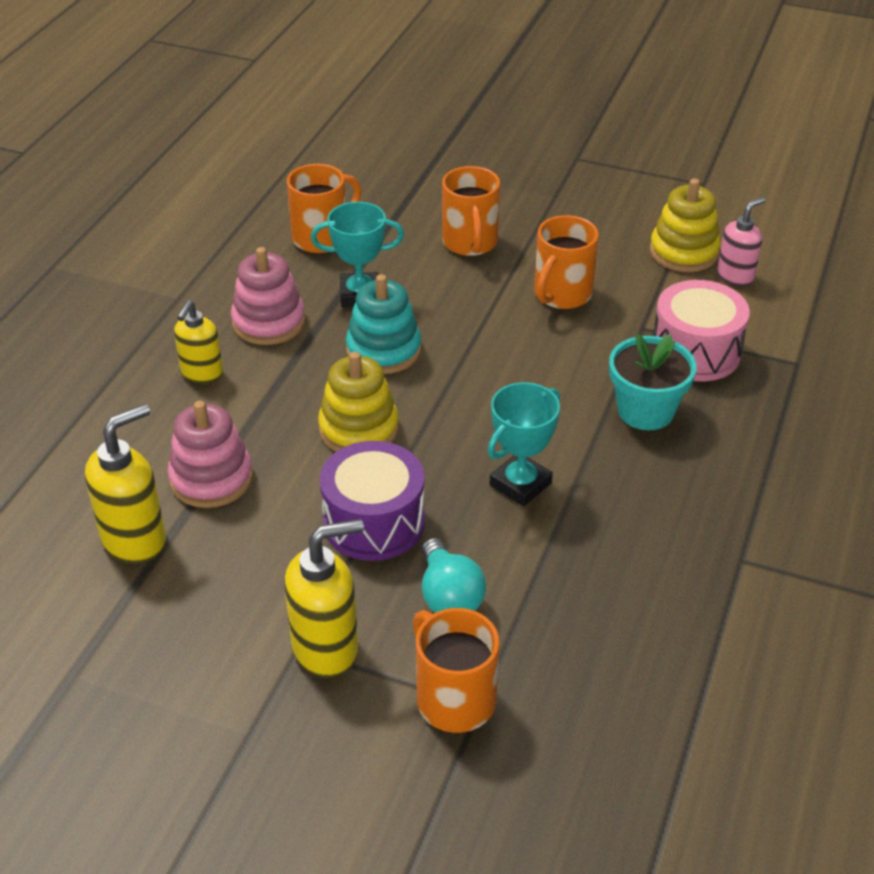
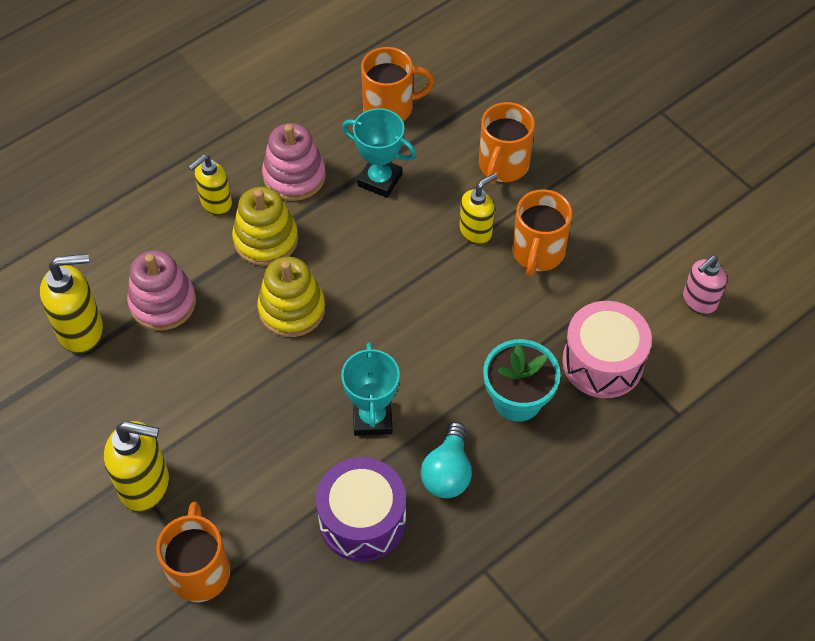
camera: 30 degrees right, 15 degrees up
purple drum [320,441,425,561] -> purple drum moved to [316,457,406,562]
turquoise stacking toy [346,274,421,374] -> none
turquoise light bulb [422,538,486,613] -> turquoise light bulb moved to [420,422,472,498]
turquoise trophy [488,382,560,506] -> turquoise trophy turned 75 degrees counterclockwise [341,342,400,436]
orange mug [534,215,599,309] -> orange mug turned 45 degrees counterclockwise [512,189,572,276]
yellow stacking toy [650,178,721,272] -> yellow stacking toy moved to [232,187,298,266]
pink soap dispenser [717,197,765,286] -> pink soap dispenser turned 150 degrees clockwise [683,256,727,315]
none -> yellow soap dispenser [459,173,497,245]

